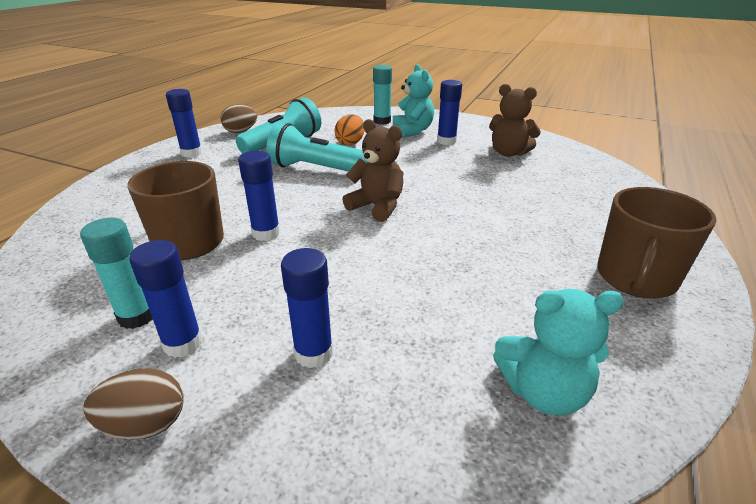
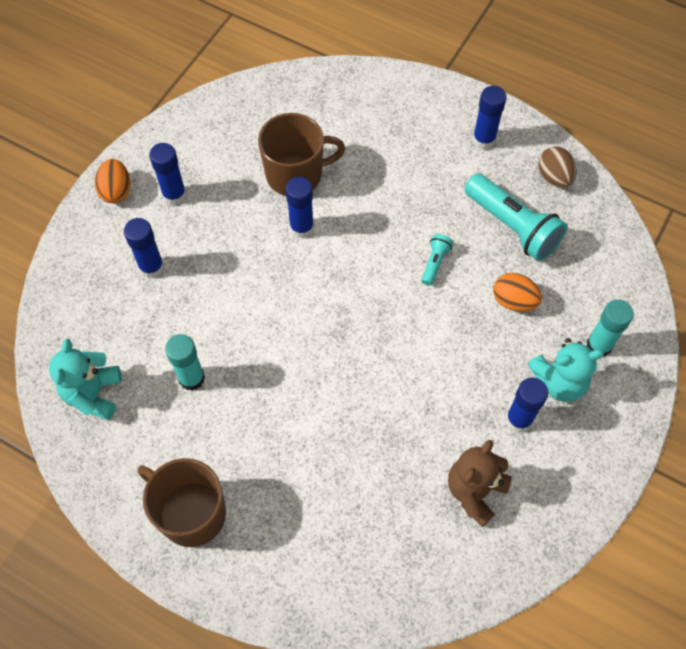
camera: 95 degrees right, 30 degrees up
turquoise glue stick [80,218,153,329] -> turquoise glue stick moved to [165,334,205,391]
brown egg [83,368,184,440] -> orange egg [95,159,130,203]
turquoise flashlight [267,123,367,172] -> turquoise flashlight [421,234,453,286], size x0.47
brown teddy bear [342,119,404,222] -> none

